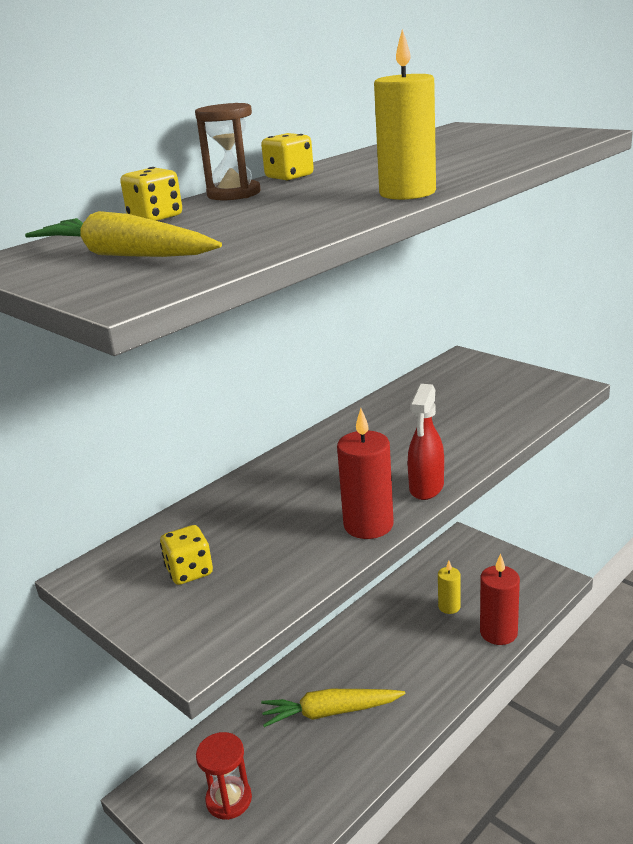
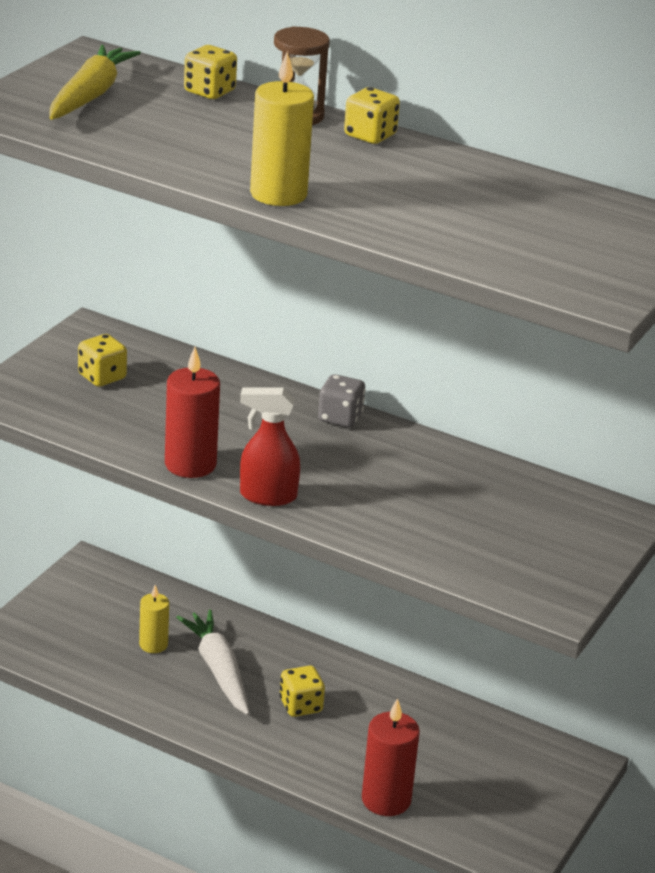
camera: 70 degrees right, 5 degrees up
red hourglass [196,732,252,820] -> none
yellow carrot [261,689,406,727] -> white carrot [176,609,250,715]
yellow candle [438,561,461,614] -> yellow candle moved to [139,585,169,653]
none -> yellow dice [279,666,325,717]
none -> grey dice [318,374,366,428]

